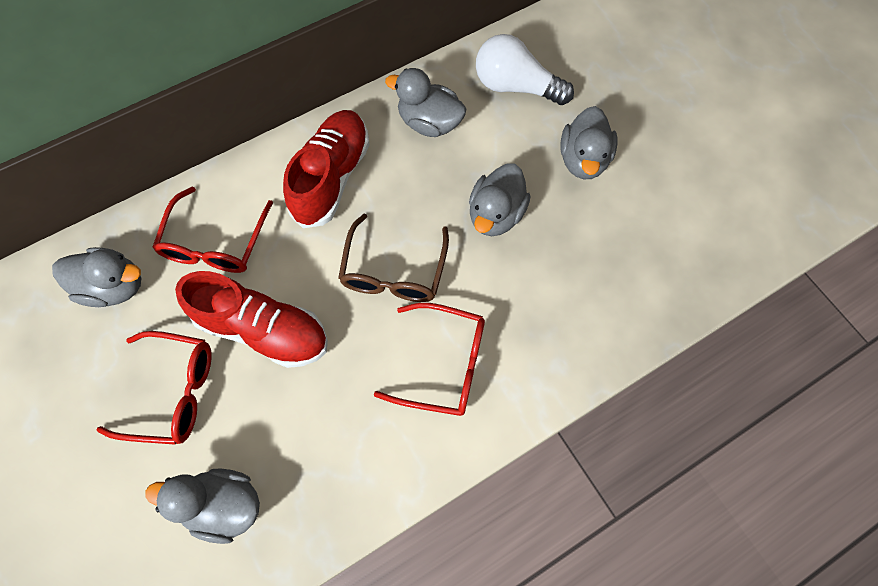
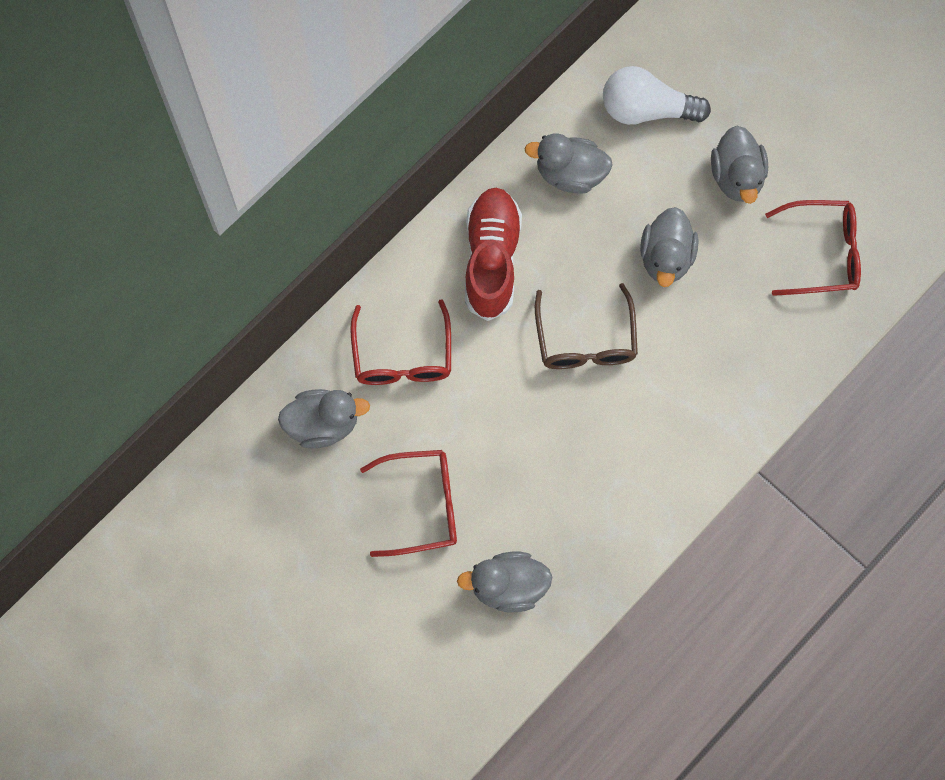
camera: 15 degrees left, 5 degrees up
red shoe [175,271,328,368] -> none
red glasses [374,303,485,416] -> red glasses moved to [765,200,861,296]

